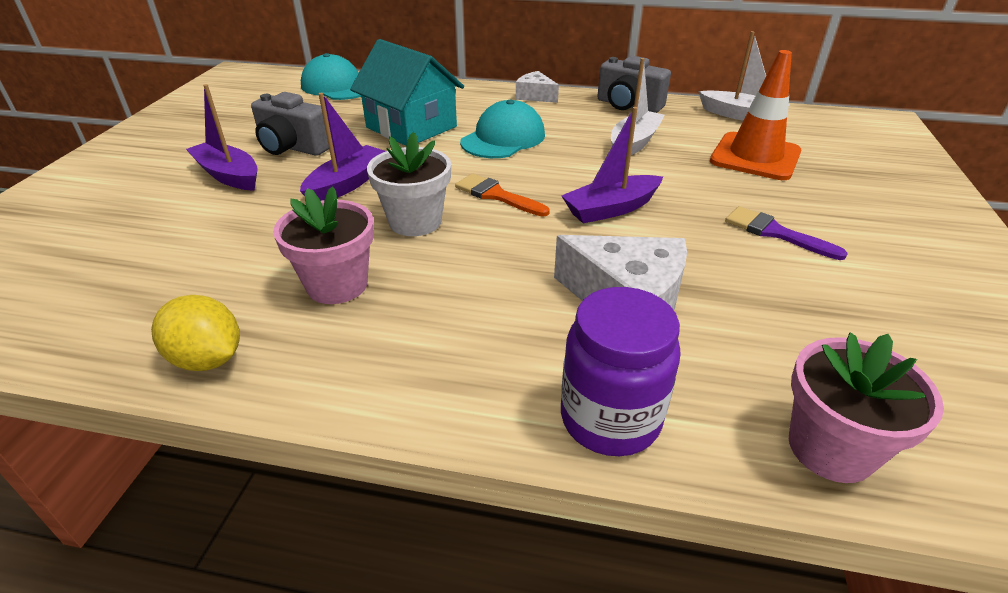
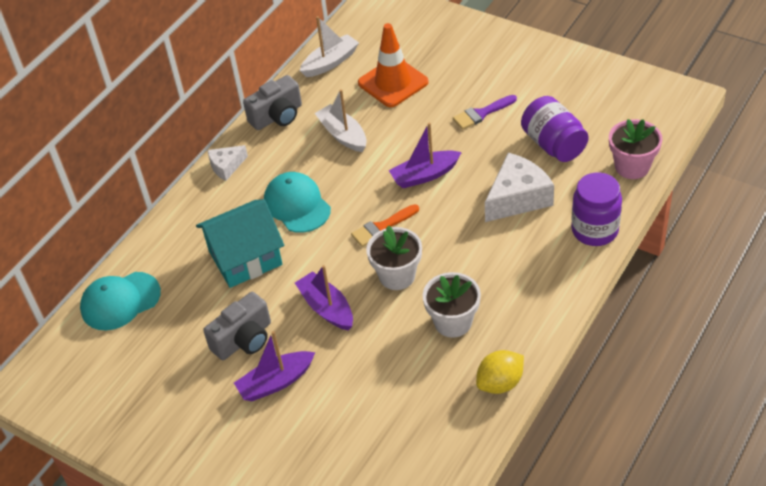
camera: 65 degrees left, 10 degrees up
pink flower pot [273,186,374,304] -> white flower pot [423,272,481,338]
purple boat [561,107,663,223] -> purple boat turned 75 degrees clockwise [389,122,462,188]
none -> purple jar [521,96,589,162]

